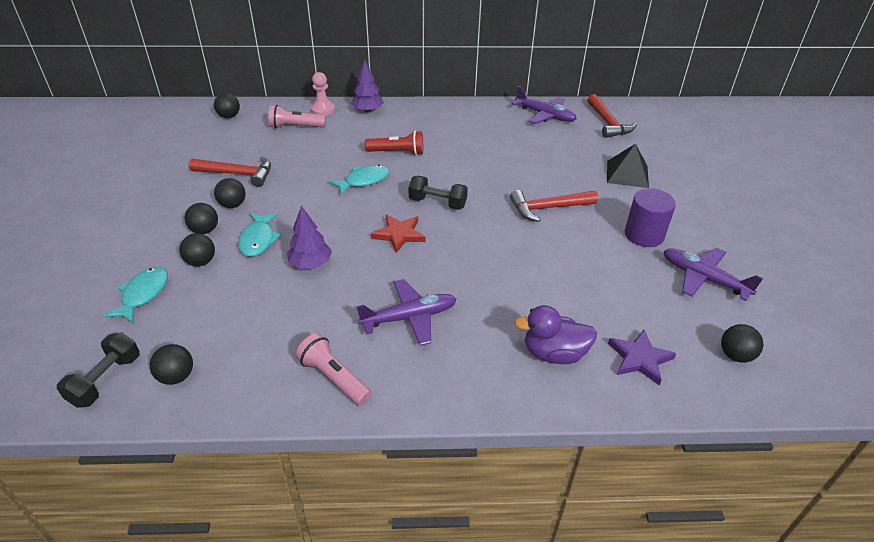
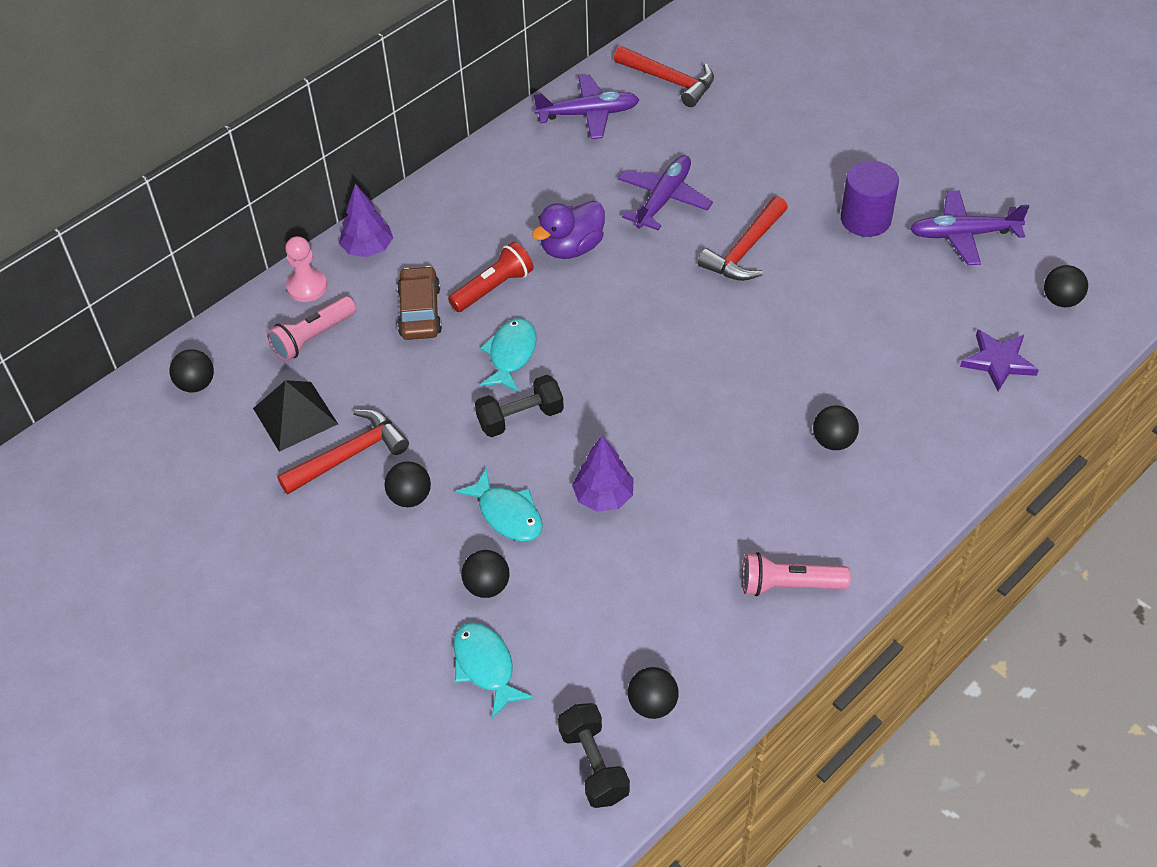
camera: 40 degrees left, 10 degrees up
black ball [184,203,218,234] -> black ball moved to [813,405,859,450]
purple plane [357,279,457,346] -> purple plane moved to [618,155,713,230]
red star [371,215,426,253] -> none
black dumbbell [409,176,468,210] -> black dumbbell moved to [475,375,564,437]
purple duck [514,305,597,364] -> purple duck moved to [532,201,605,259]
black pyramid [607,144,649,188] -> black pyramid moved to [253,380,338,452]
none -> brown car [397,266,442,340]

